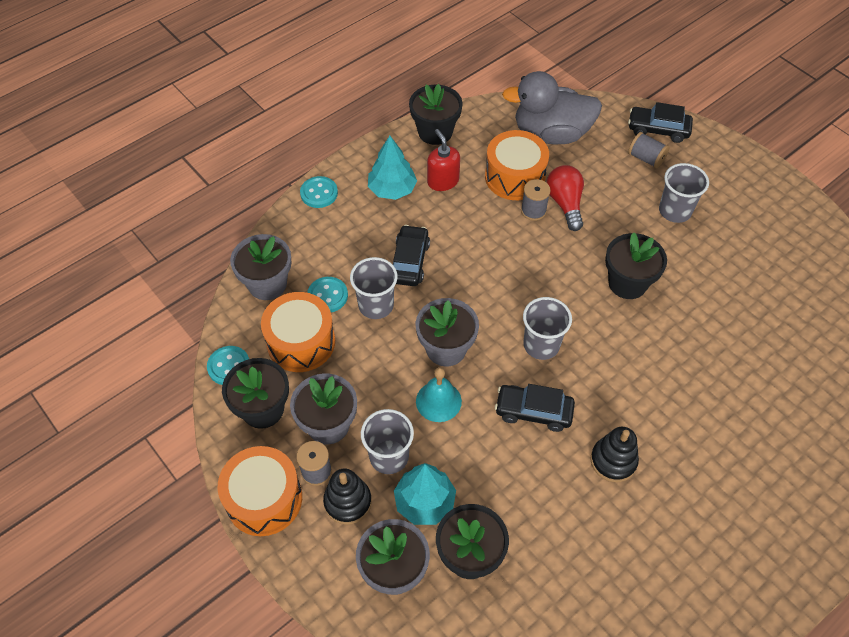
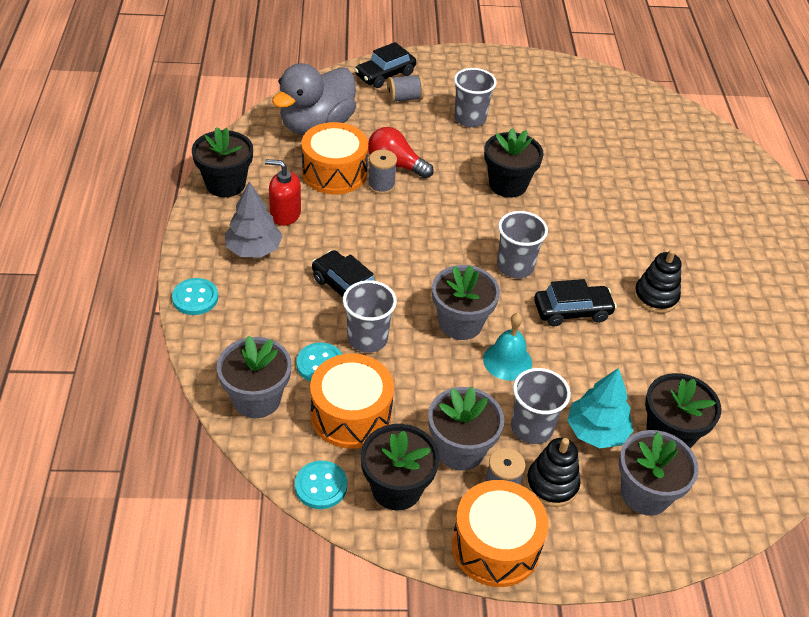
camera: 55 degrees left, 10 degrees down
turquoise tree [368,136,417,200] -> grey tree [225,182,283,258]
black car [495,384,575,432] -> black car turned 150 degrees counterclockwise [534,279,617,327]

